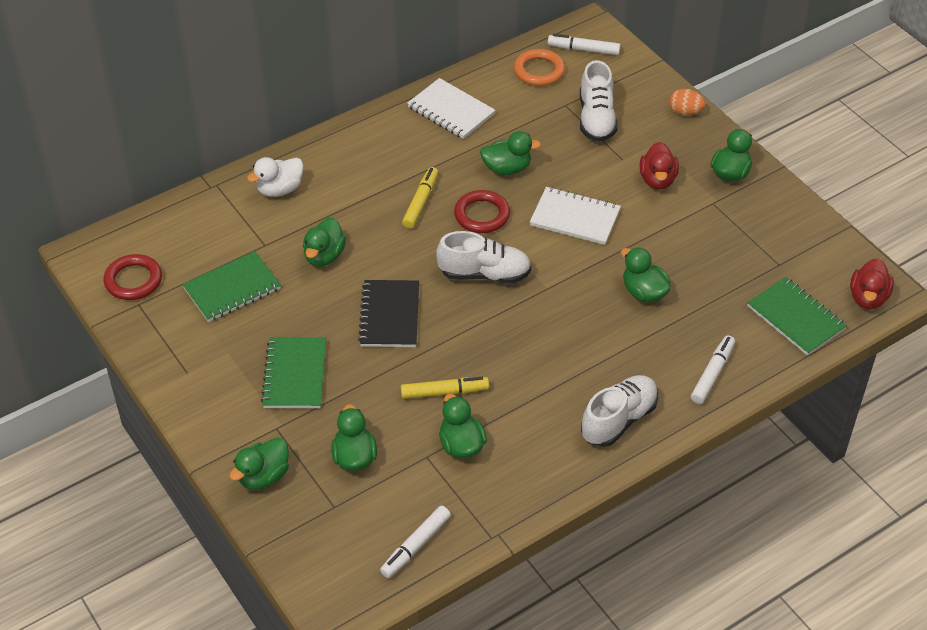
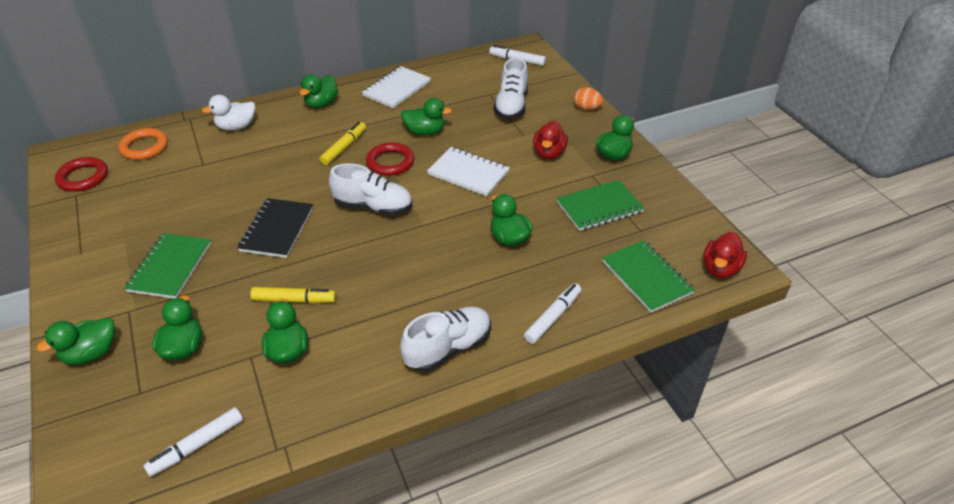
camera: 10 degrees right, 5 degrees down
green notebook [182,251,281,322] -> green notebook moved to [557,180,644,231]
green duck [303,217,346,266] -> green duck moved to [299,74,338,108]
white notebook [407,78,496,139] -> white notebook turned 75 degrees clockwise [362,66,431,108]
orange ring [514,49,565,86] -> orange ring moved to [118,128,168,160]

